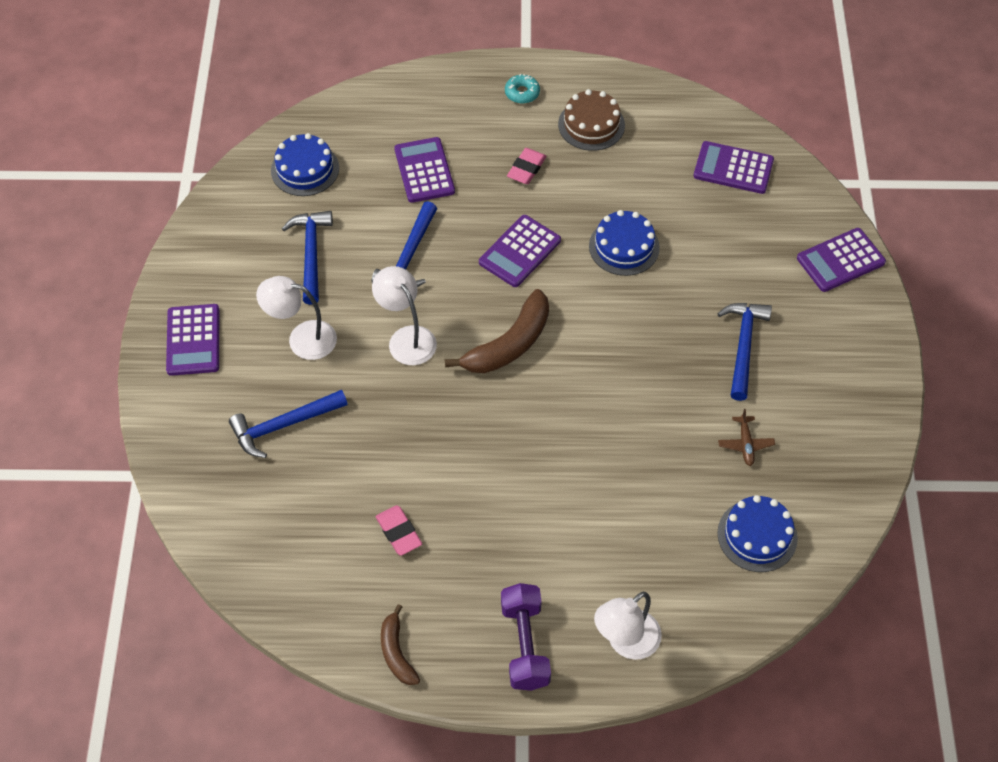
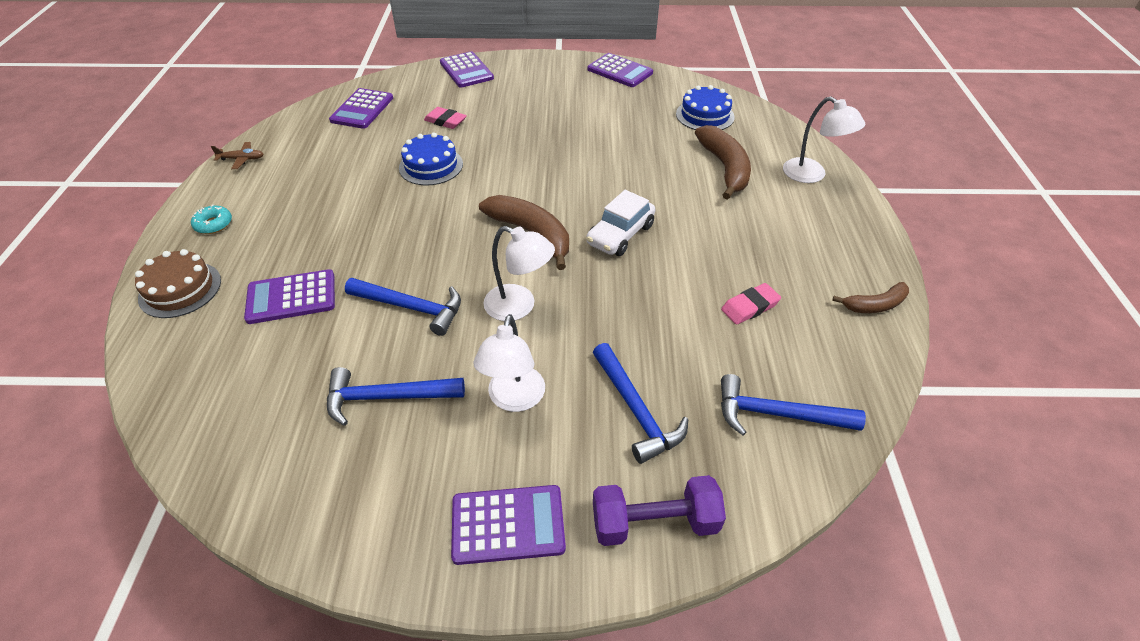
camera: 90 degrees left, 10 degrees down
blue cake [271,133,339,196] -> none
white lamp [372,266,437,365] -> white lamp turned 120 degrees counterclockwise [483,226,555,321]
purple calculator [479,215,561,287] -> purple calculator moved to [587,53,653,87]
purple dumbbell [501,583,551,691] -> purple dumbbell moved to [593,475,726,546]
pink eraser [507,148,547,184] -> pink eraser moved to [424,107,467,129]
brown cake [558,89,625,151] -> brown cake moved to [135,249,221,318]
blue hammer [717,303,772,401] -> blue hammer moved to [721,374,866,435]
brown plane [718,409,775,466] -> brown plane moved to [211,142,264,169]
none -> white car [586,190,655,256]
none -> brown banana [695,125,751,200]

